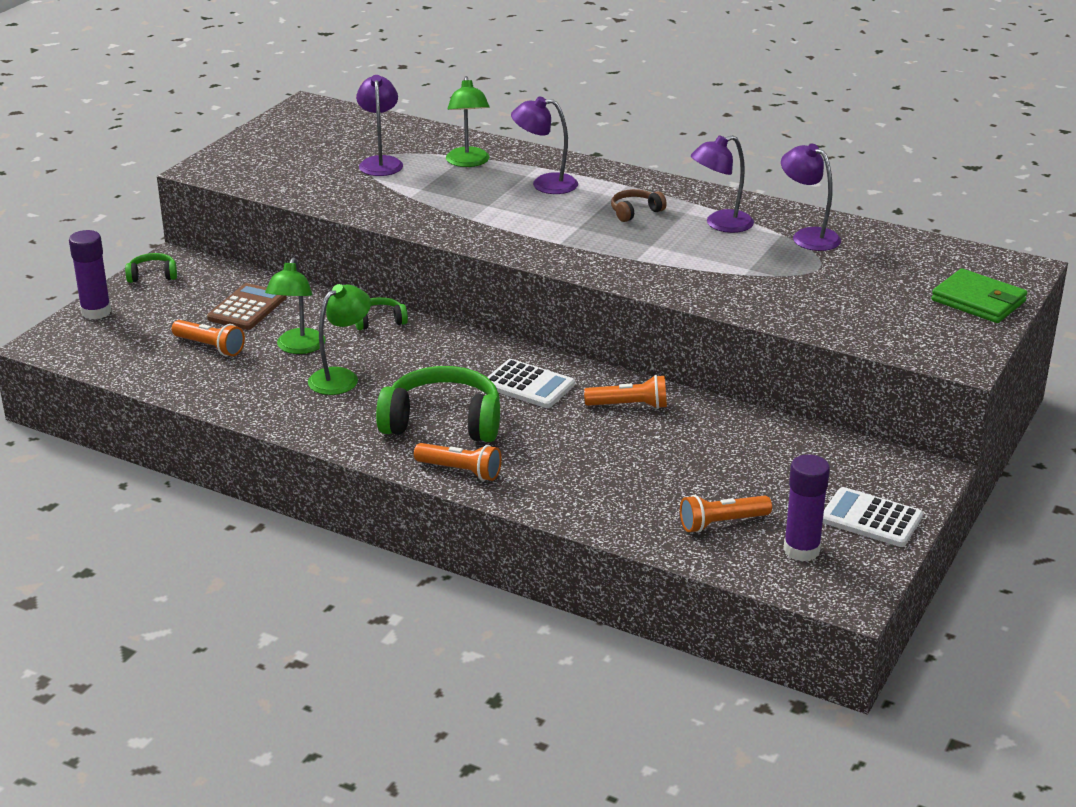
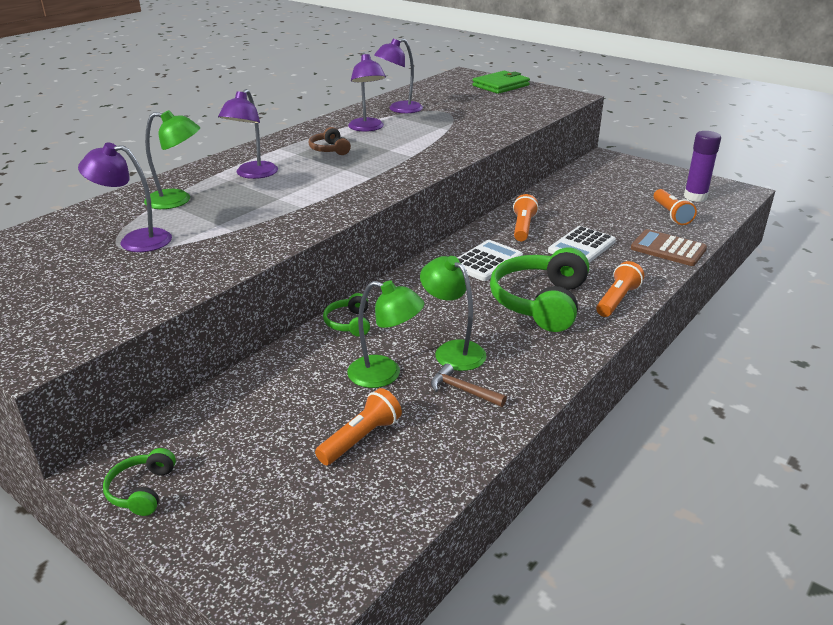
camera: 80 degrees left, 0 degrees up
purple glue stick [69,230,111,320] -> none
brown calculator [207,283,286,330] -> brown calculator moved to [631,229,707,266]
white calculator [823,487,923,547] -> white calculator moved to [548,226,616,263]
none -> brown hammer [431,364,507,407]

